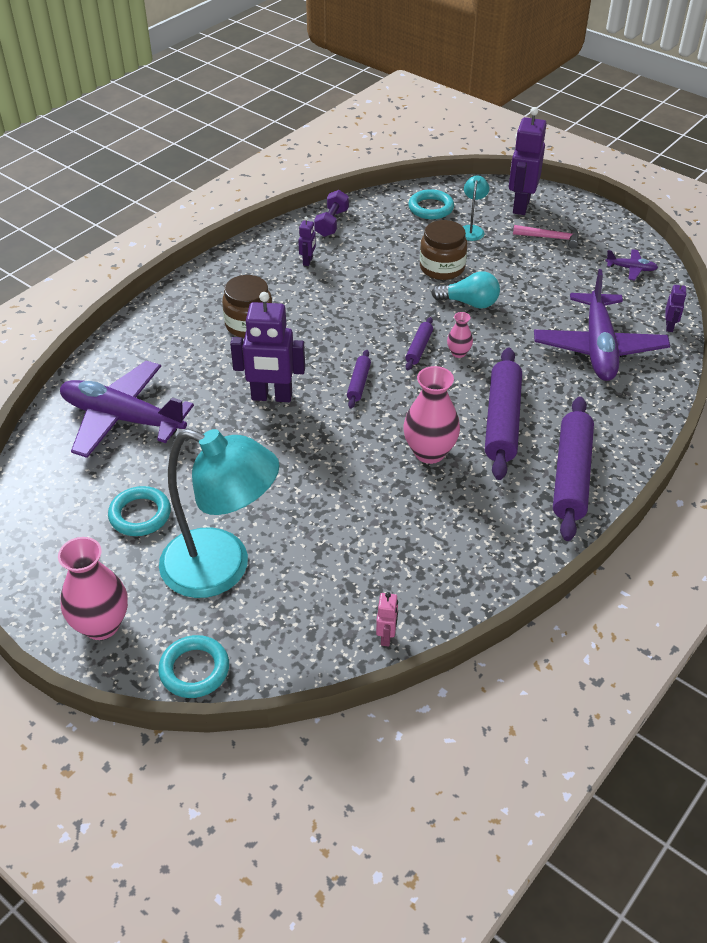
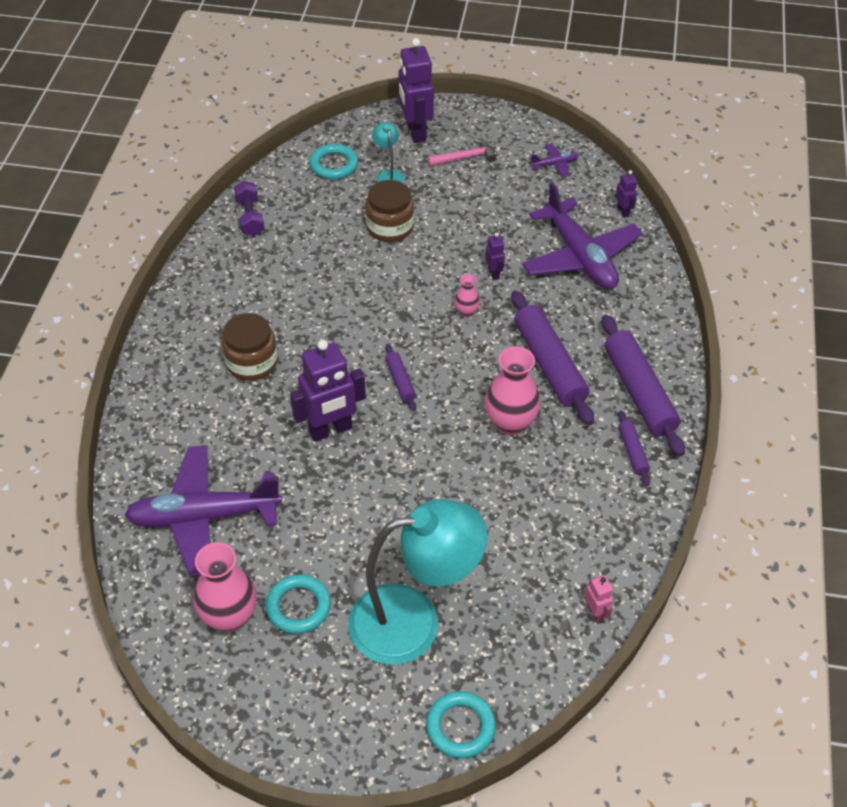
camera: 30 degrees left, 5 degrees up
pink vase [58,537,128,640] -> pink vase moved to [193,542,257,632]
purple robot [298,217,316,266] -> purple robot moved to [485,233,505,280]
purple rolling pin [405,317,433,370] -> purple rolling pin moved to [618,411,650,486]
turquoise light bulb [431,271,500,309] -> none

